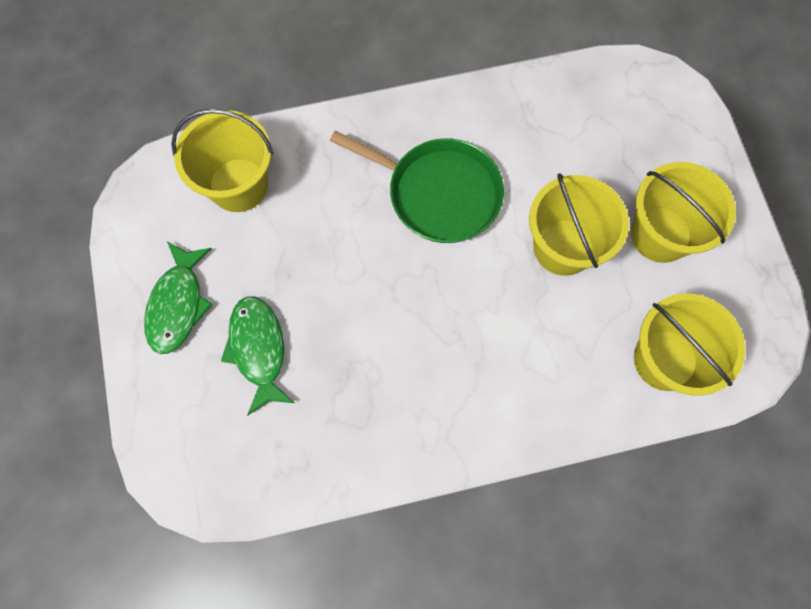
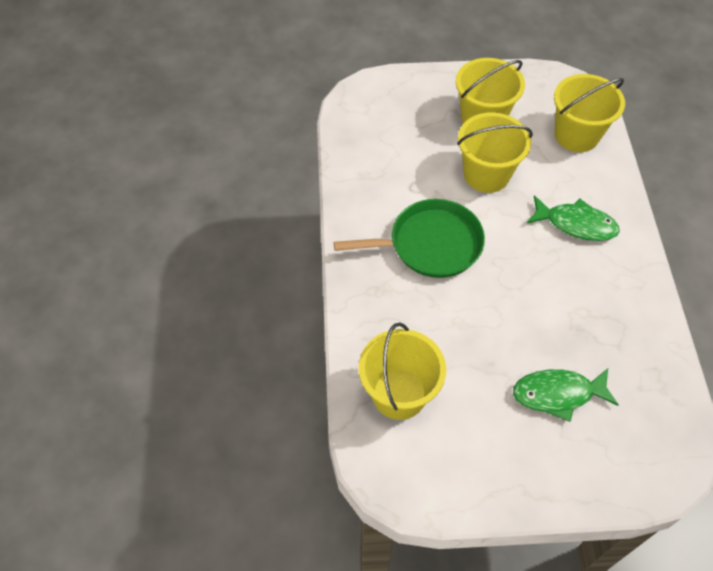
camera: 80 degrees left, 15 degrees down
green fish [144,242,213,354] -> green fish moved to [526,196,620,241]
green pan [330,131,504,243] -> green pan turned 45 degrees clockwise [334,199,485,278]

